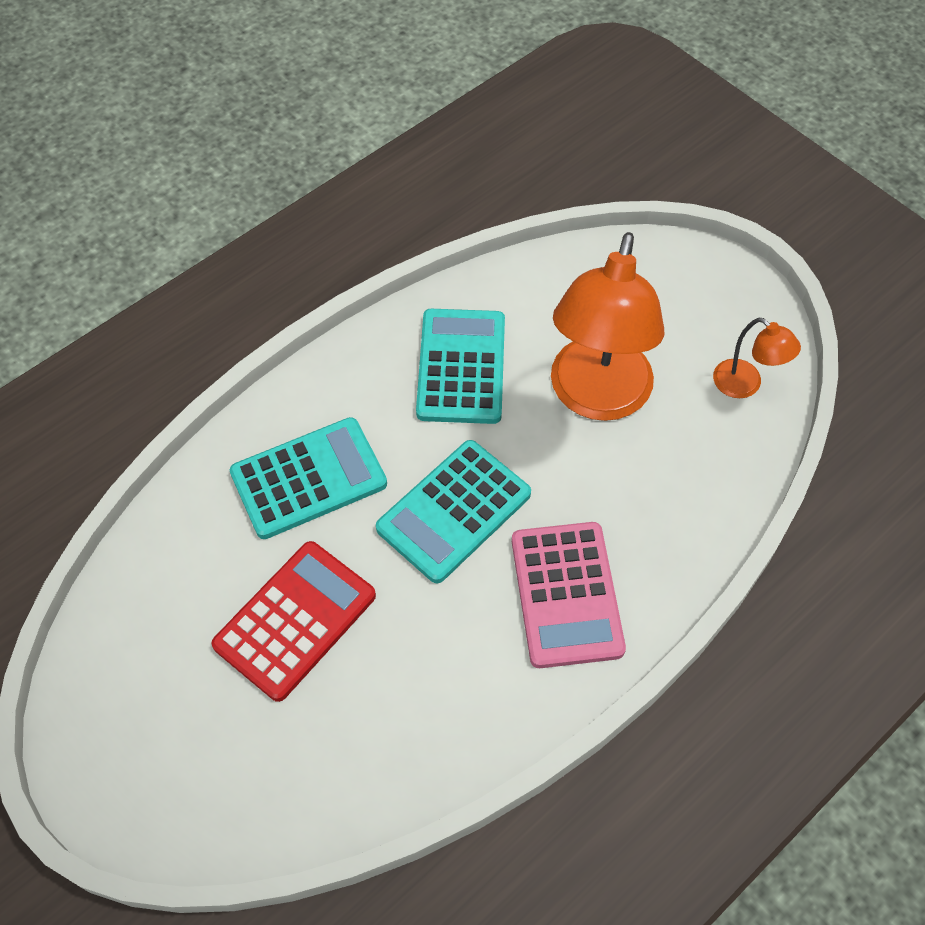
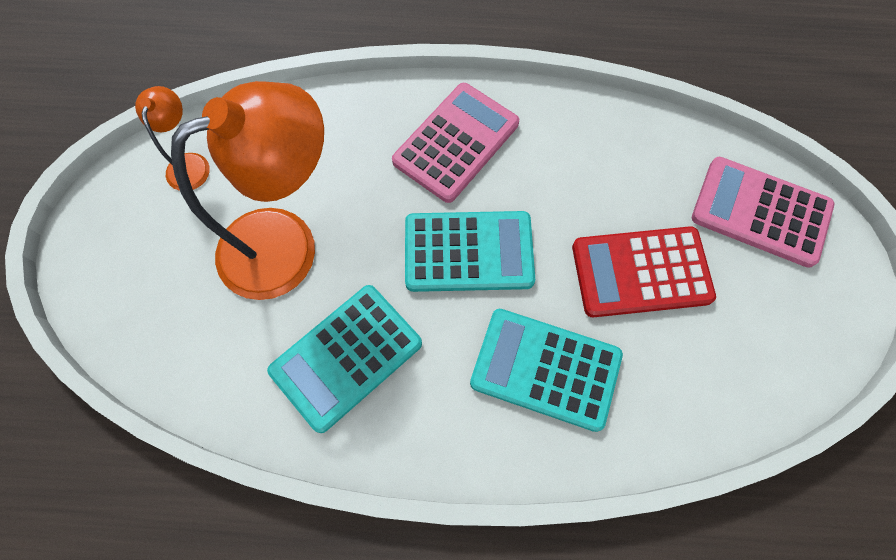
camera: 135 degrees left, 10 degrees up
none -> pink calculator [692,157,834,268]

